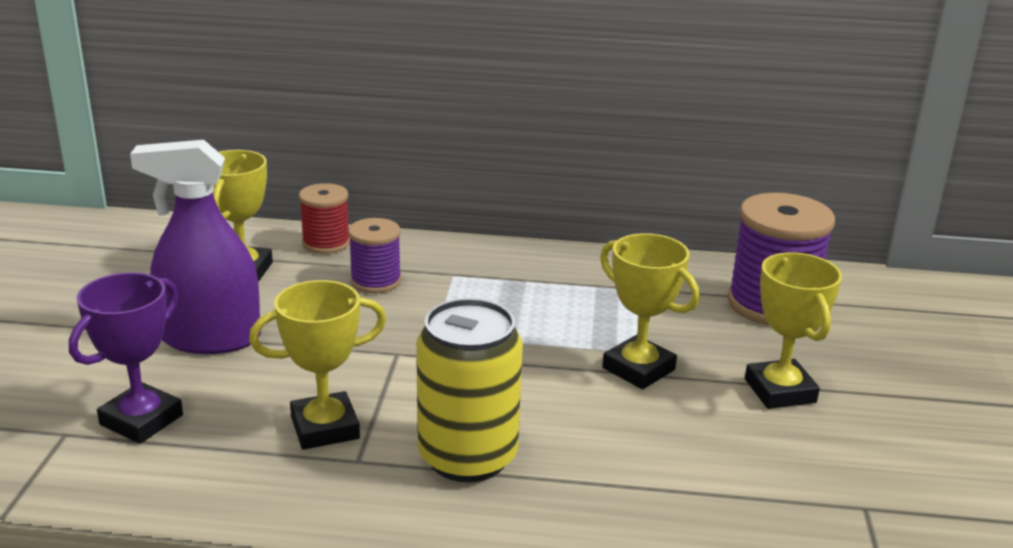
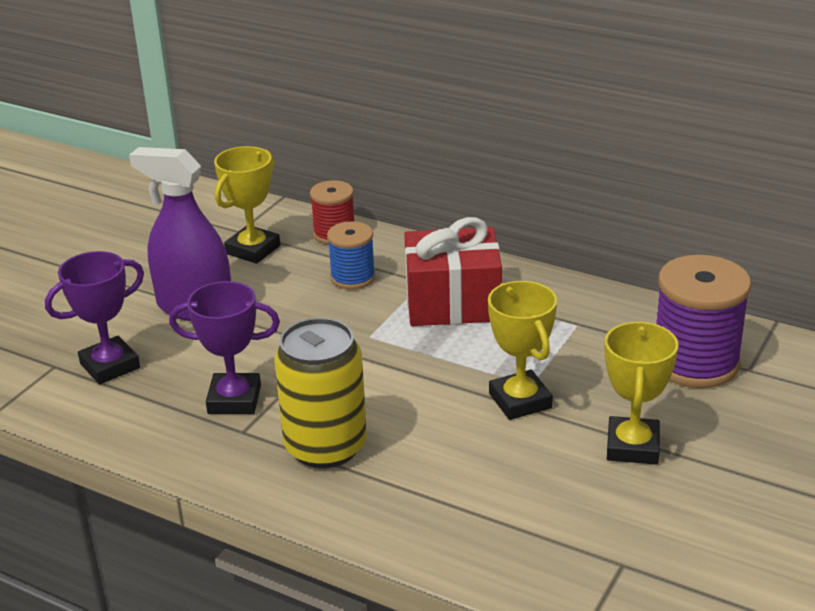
camera: 25 degrees right, 5 degrees up
yellow trophy [249,280,386,450] -> purple trophy [169,281,280,414]
purple spool [348,218,401,293] -> blue spool [327,221,376,290]
none -> red gift [404,217,502,326]

